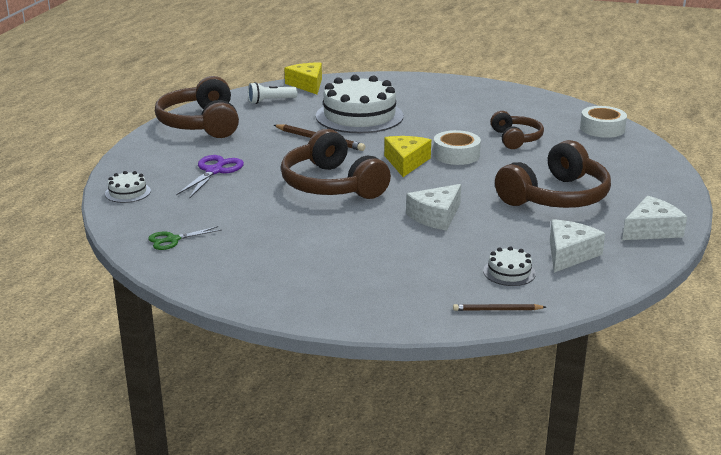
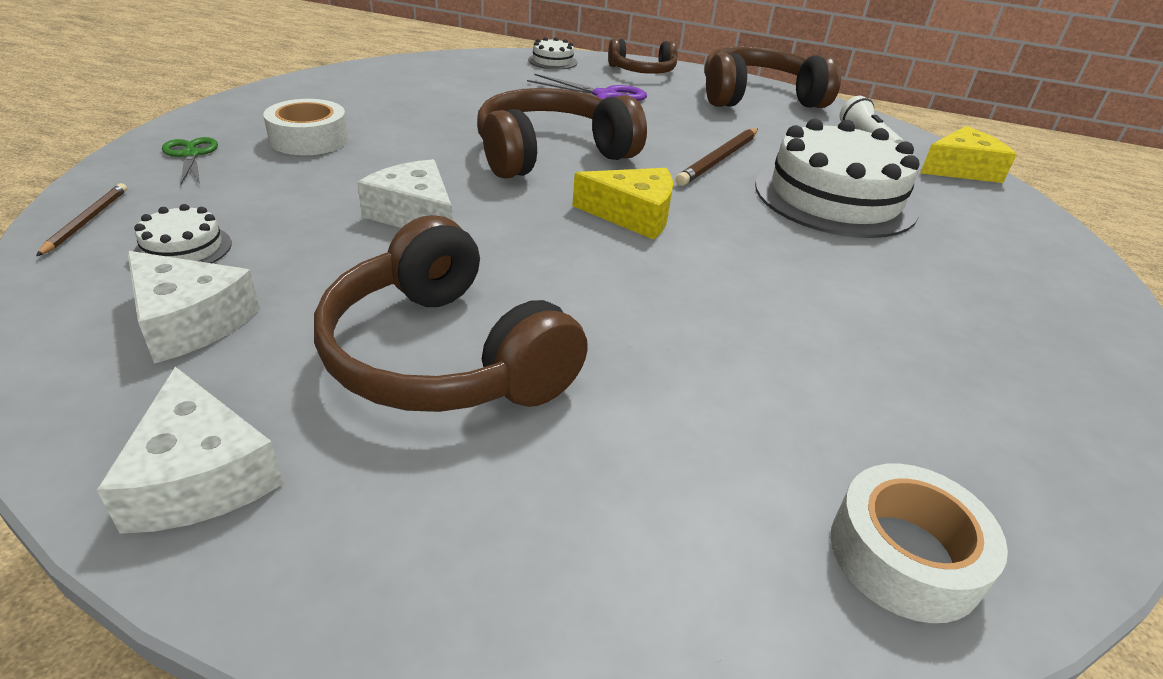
camera: 90 degrees right, 10 degrees up
green scissors [148,226,221,250] -> green scissors moved to [162,137,218,184]
white tape [433,130,481,165] -> white tape moved to [263,99,348,155]
brown headphones [490,111,544,149] -> brown headphones moved to [608,38,678,74]

